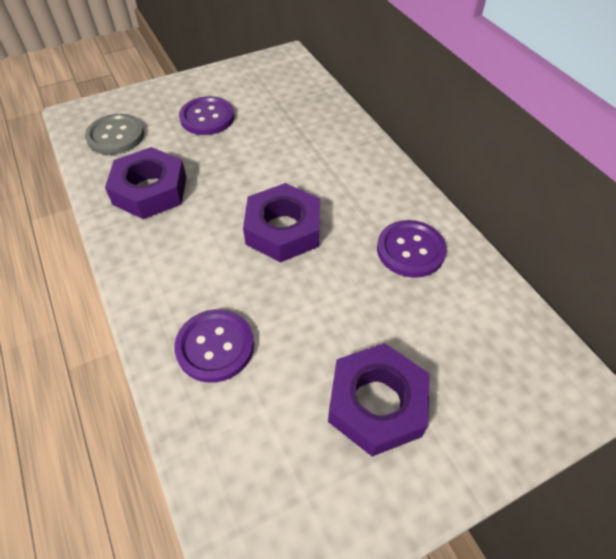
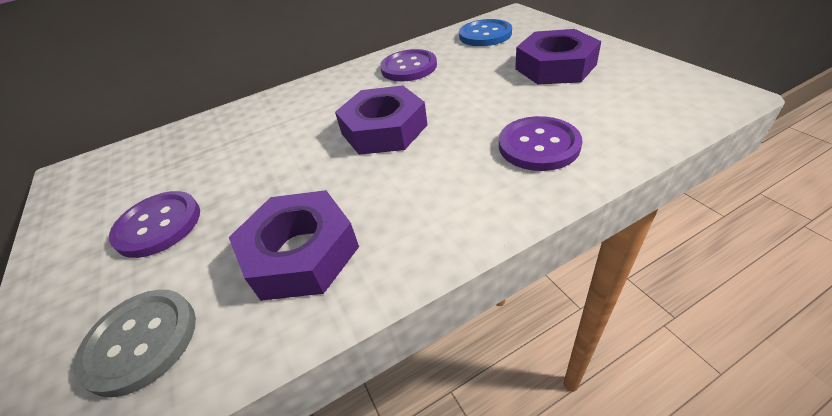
camera: 85 degrees left, 10 degrees down
none -> blue button [459,19,512,46]

